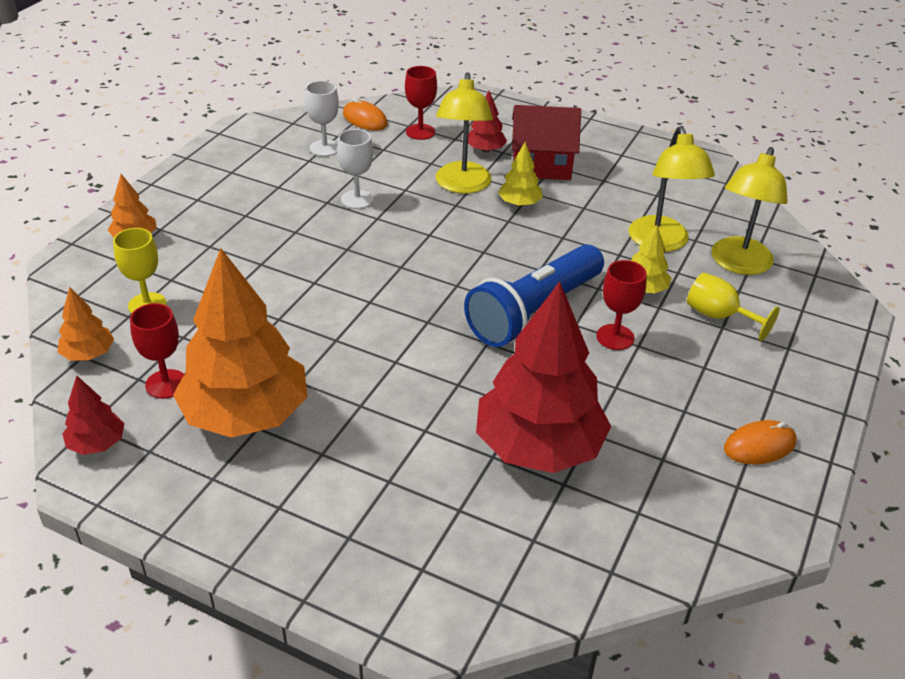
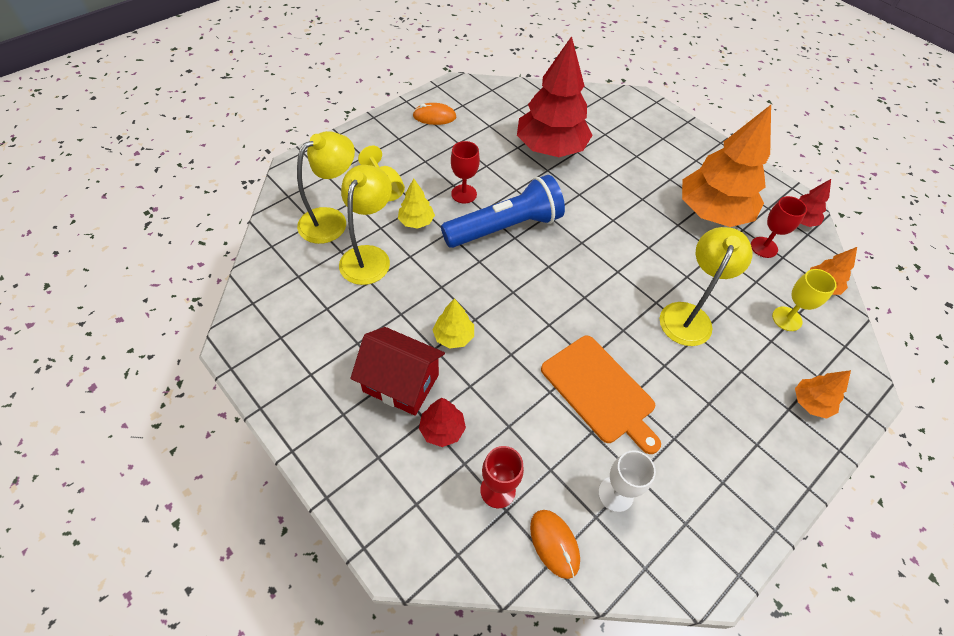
camera: 160 degrees left, 15 degrees up
white goblet [337,129,373,209] -> orange cutting board [541,336,661,454]
yellow lamp [436,72,493,194] -> yellow lamp moved to [660,227,752,346]

